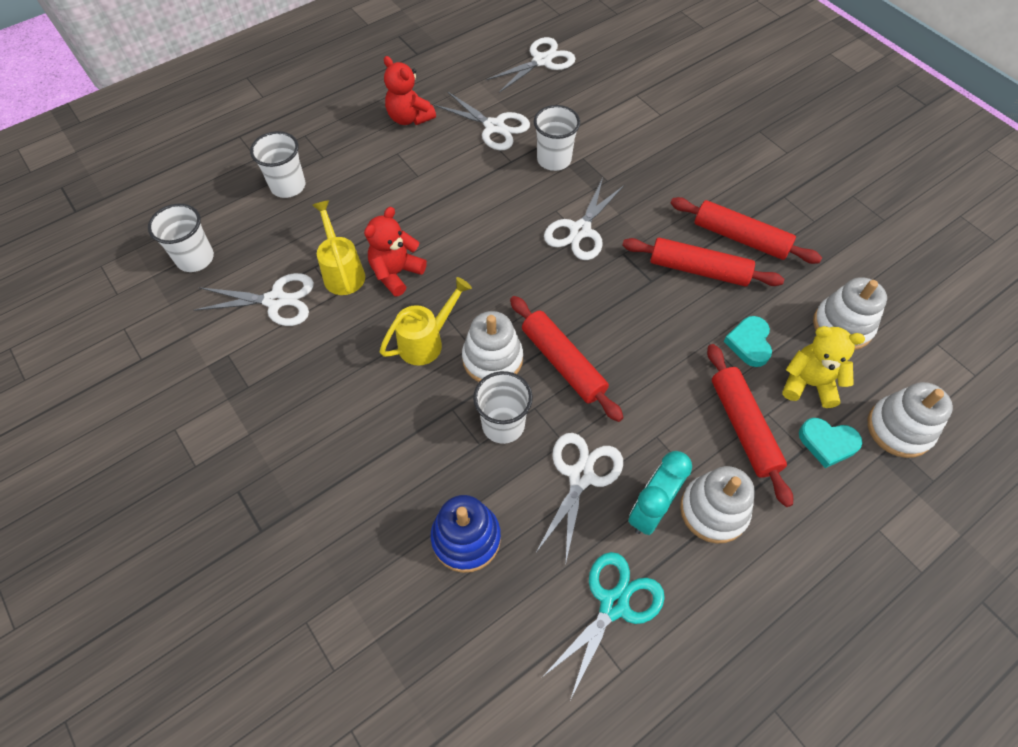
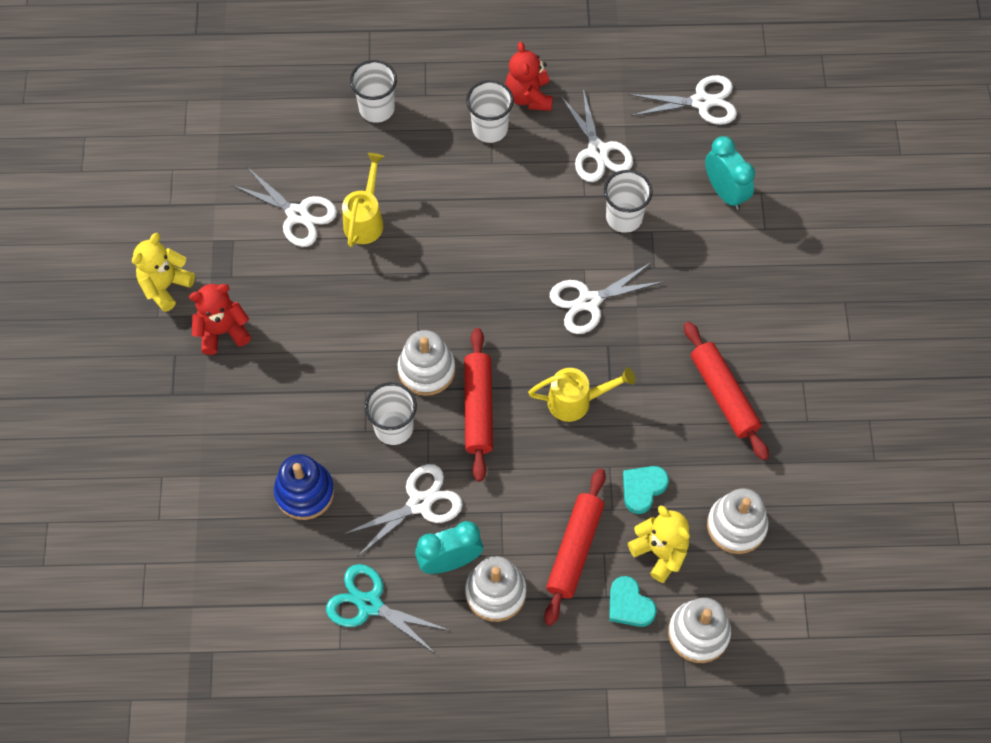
camera: 35 degrees right, 5 degrees up
white cup [148,204,214,272] -> white cup moved to [466,80,514,143]
red teddy bear [364,207,427,297] -> red teddy bear moved to [189,284,251,355]
yellow watering can [380,277,472,365] -> yellow watering can moved to [528,367,635,422]
turquoise scissors [544,552,665,700] -> turquoise scissors turned 135 degrees counterclockwise [326,564,450,654]
red rolling pin [622,237,784,286] -> none
none -> yellow teddy bear [132,233,195,312]
none -> turquoise clock [705,136,755,210]

